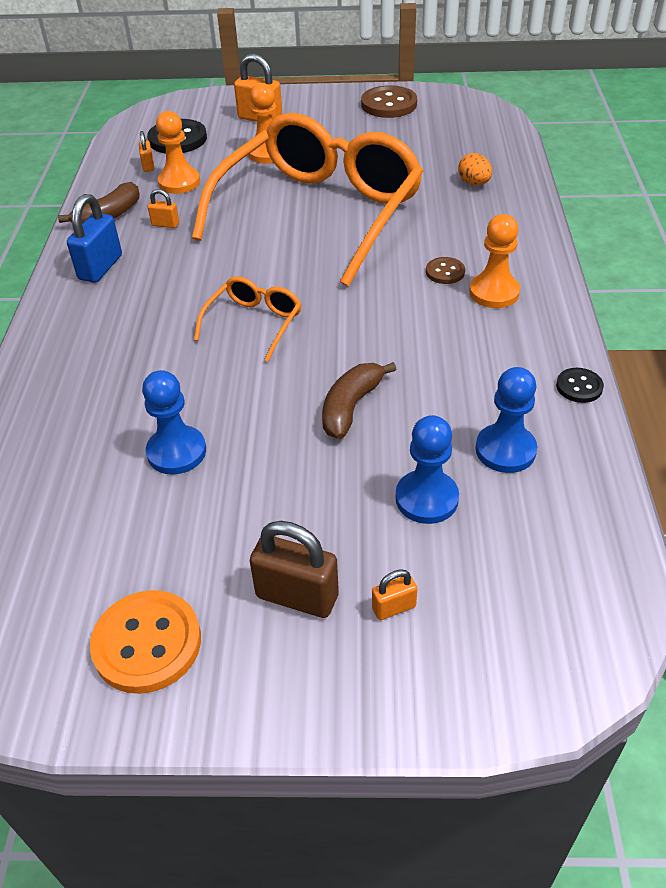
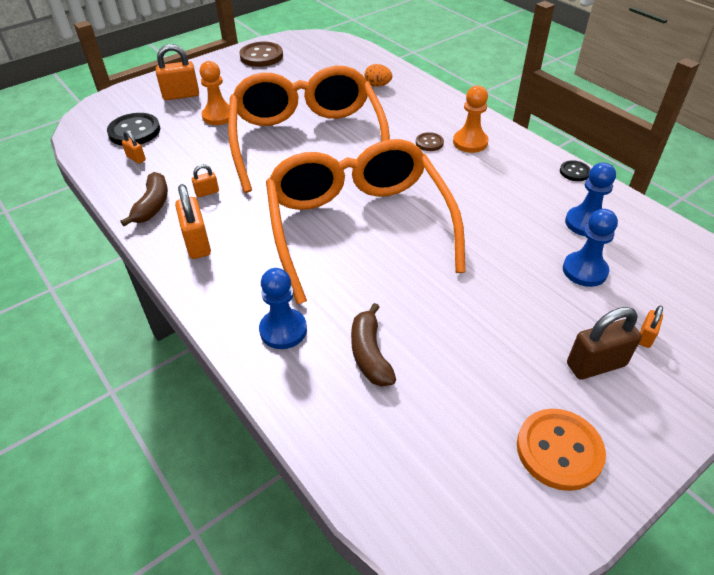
camera: 40 degrees left, 0 degrees up
blue padlock [67,194,122,283] -> orange padlock [175,184,211,259]
blue pawn [142,370,206,475] -> blue pawn moved to [259,268,307,349]
orange pawn [156,111,200,194] -> none
orange glasses [194,276,301,362] -> orange glasses [266,139,466,305], size x2.41
brown banana [322,362,396,439] -> brown banana moved to [351,303,396,386]

